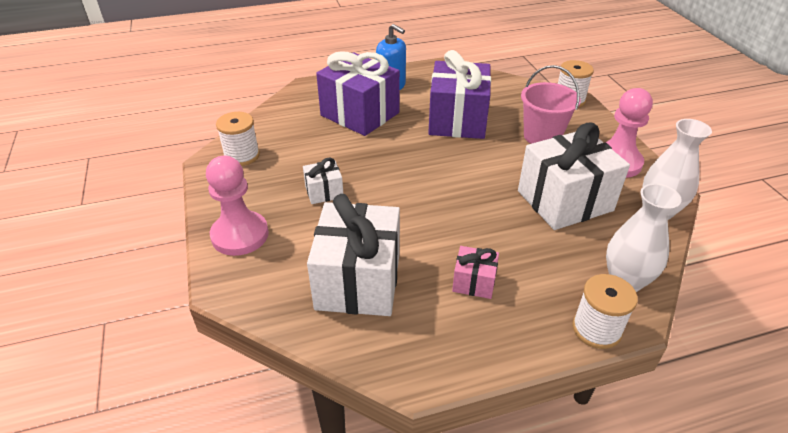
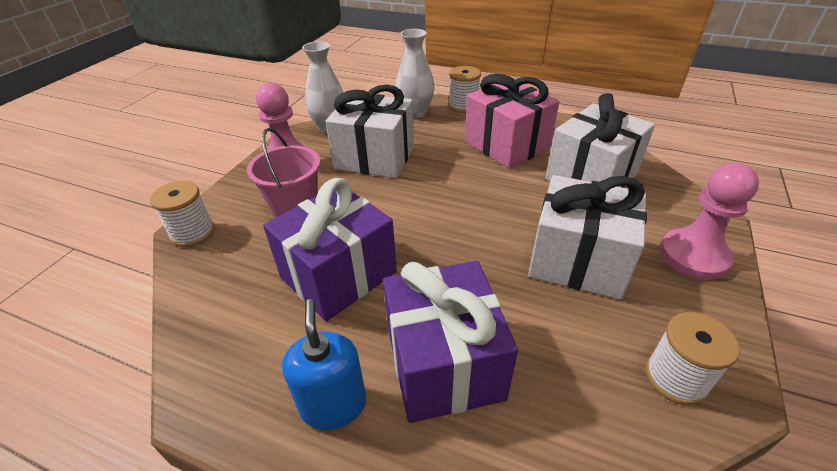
camera: 140 degrees left, 0 degrees up
white gift [303,158,343,204] -> white gift [528,175,647,299], size x2.14
pink gift [452,246,499,299] -> pink gift [465,74,559,169], size x2.14

